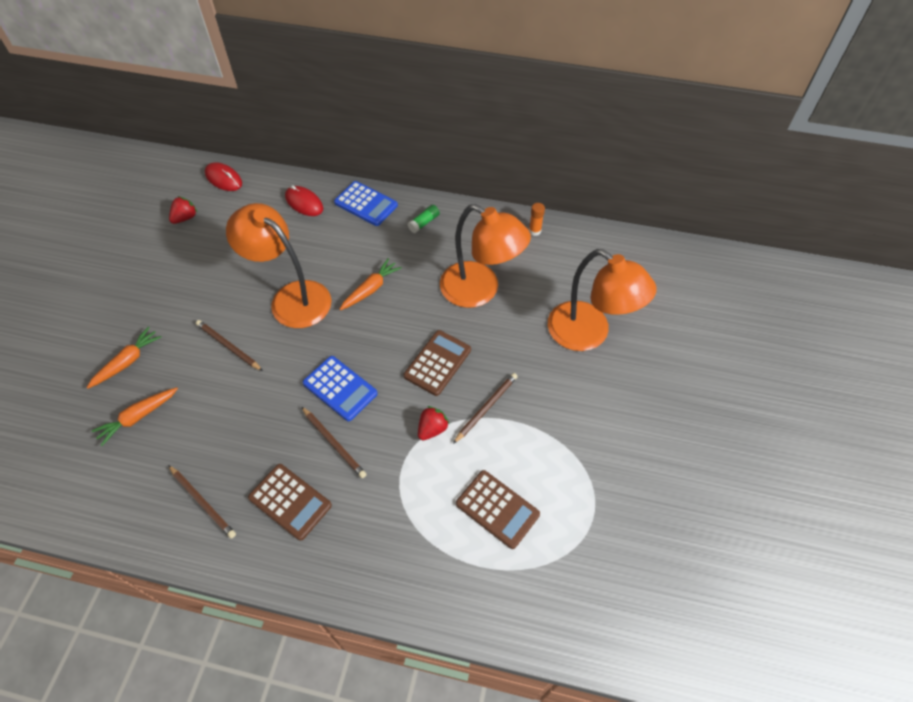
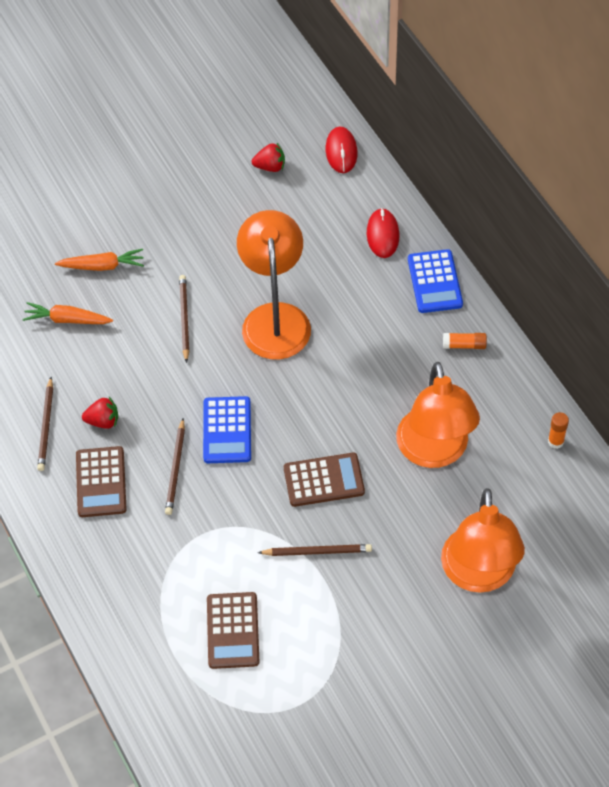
camera: 50 degrees right, 0 degrees up
orange carrot [339,258,402,310] -> none
green glue stick [408,205,440,233] -> orange glue stick [443,333,487,349]
red strawberry [418,406,450,440] -> red strawberry moved to [82,397,118,429]

